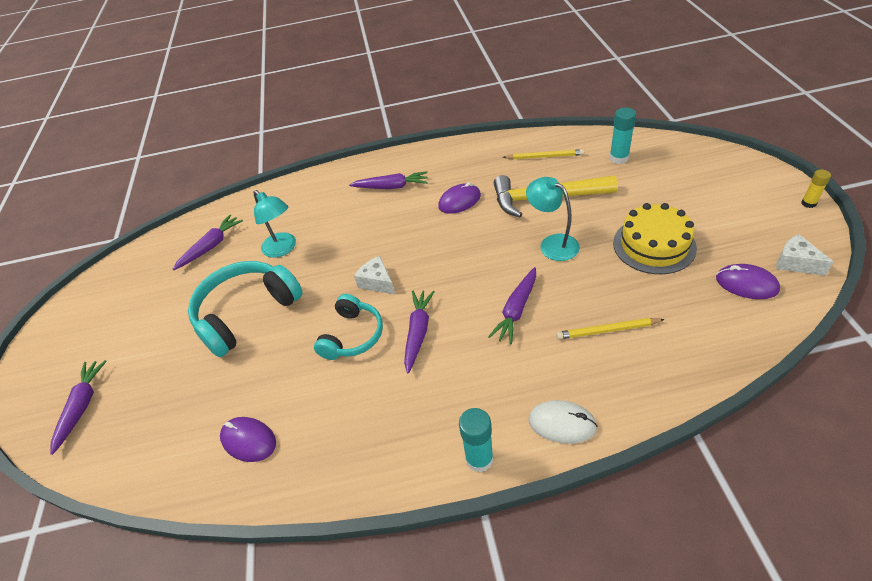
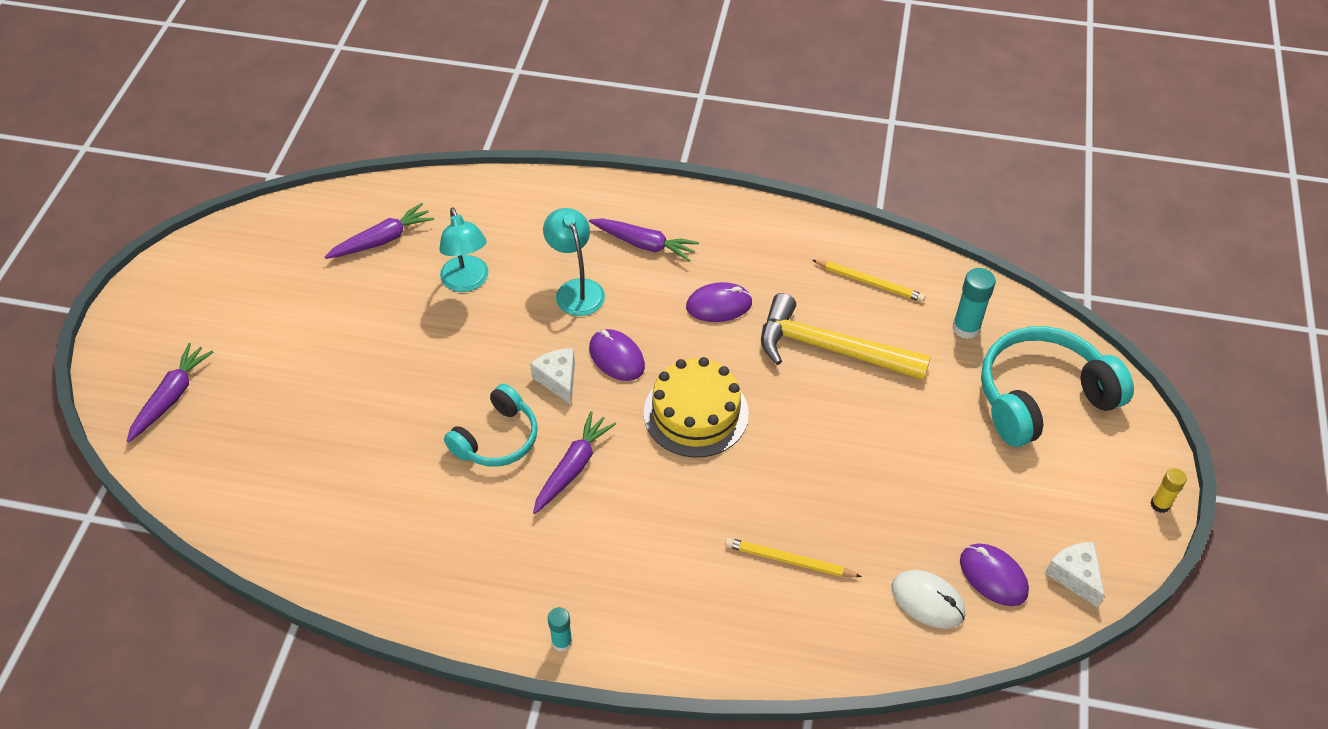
camera: 15 degrees right, 5 degrees up
turquoise headphones [188,261,303,357] -> turquoise headphones moved to [981,326,1134,447]
purple mouse [220,417,276,462] -> purple mouse moved to [589,329,645,381]
turquoise glue stick [459,408,494,473] -> turquoise glue stick [548,607,573,652], size x0.63
purple carrot [488,267,536,344] -> none
turquoise lamp [526,177,580,261] -> turquoise lamp moved to [543,208,605,316]
white mouse [528,400,598,444] -> white mouse moved to [892,570,965,629]
yellow cake [613,203,697,274] -> yellow cake moved to [644,357,749,458]

